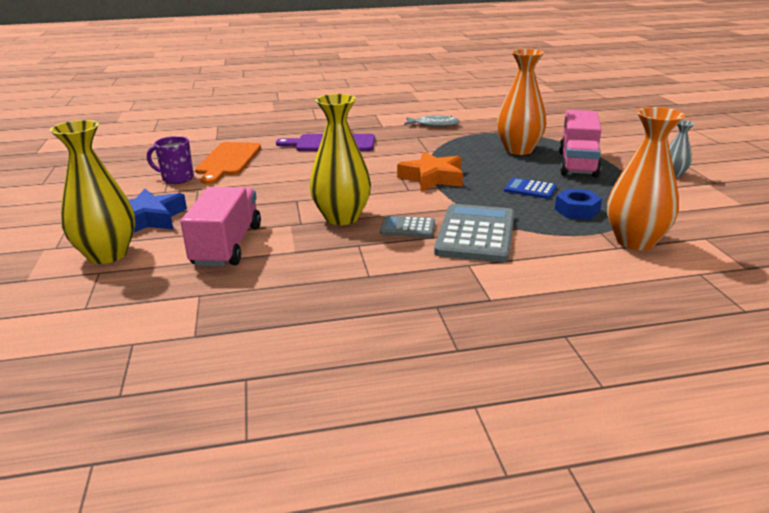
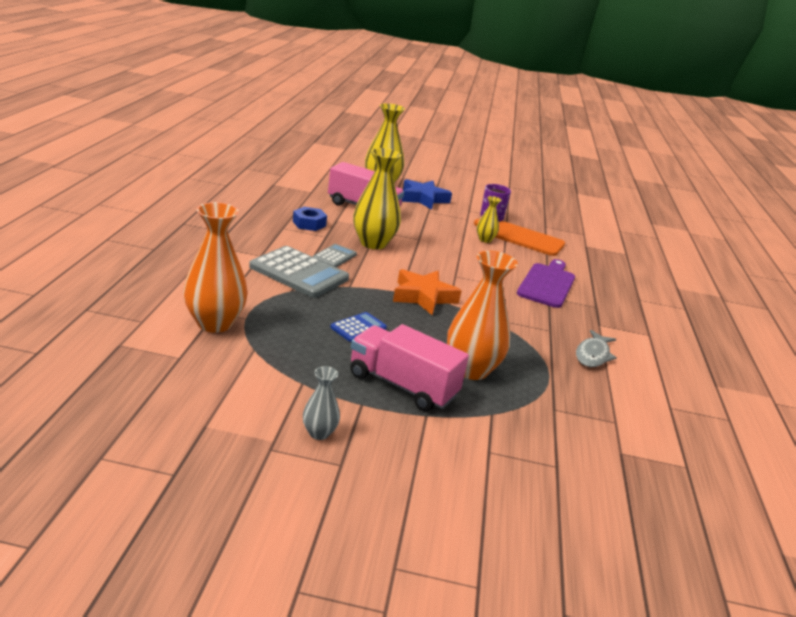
camera: 105 degrees right, 0 degrees up
blue nut [555,189,602,220] -> blue nut moved to [293,207,327,231]
none -> yellow vase [477,196,501,243]

